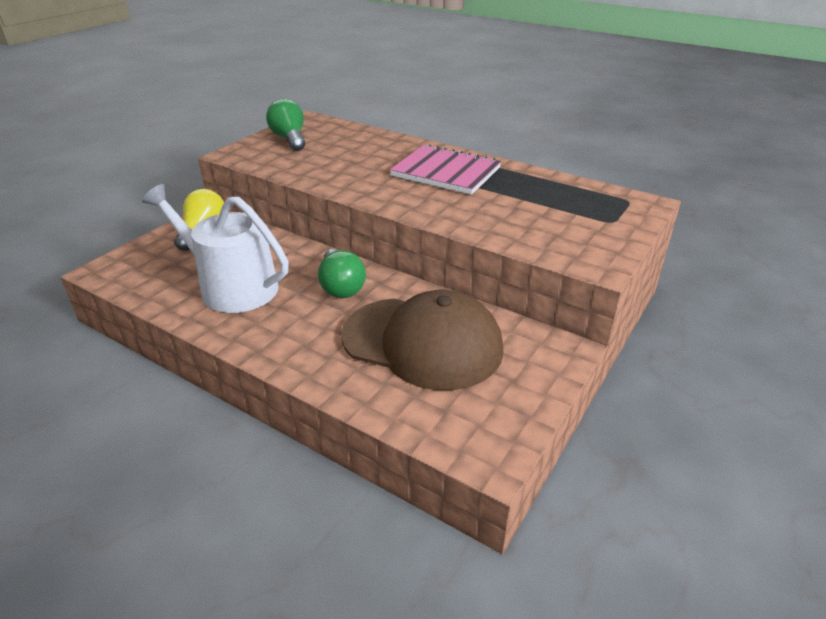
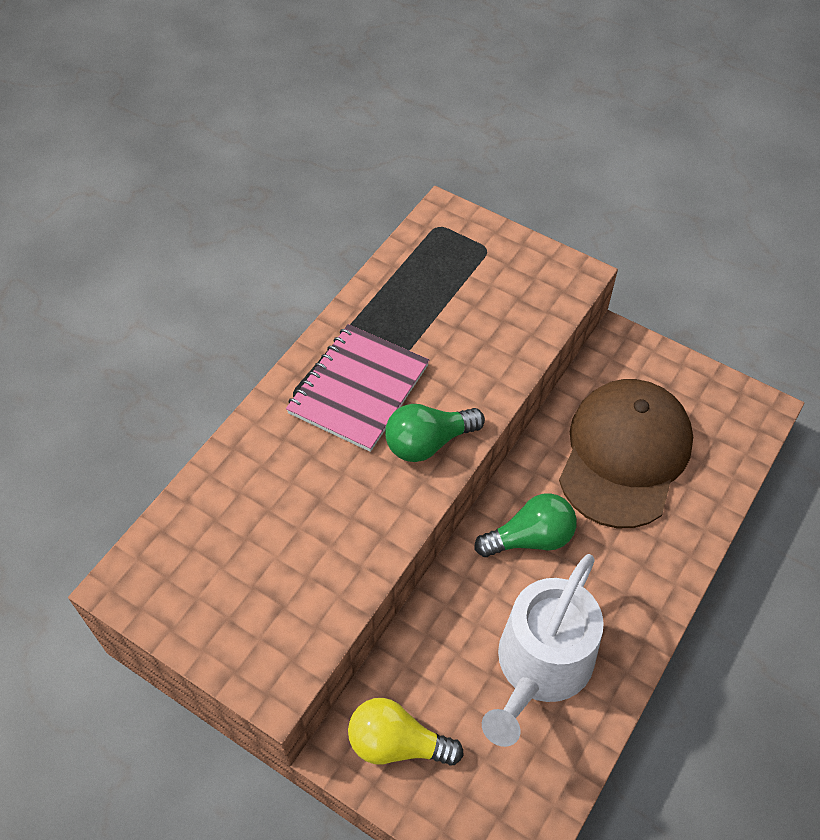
camera: 90 degrees left, 20 degrees up
green light bulb [266,99,305,151] -> green light bulb moved to [385,404,485,462]

